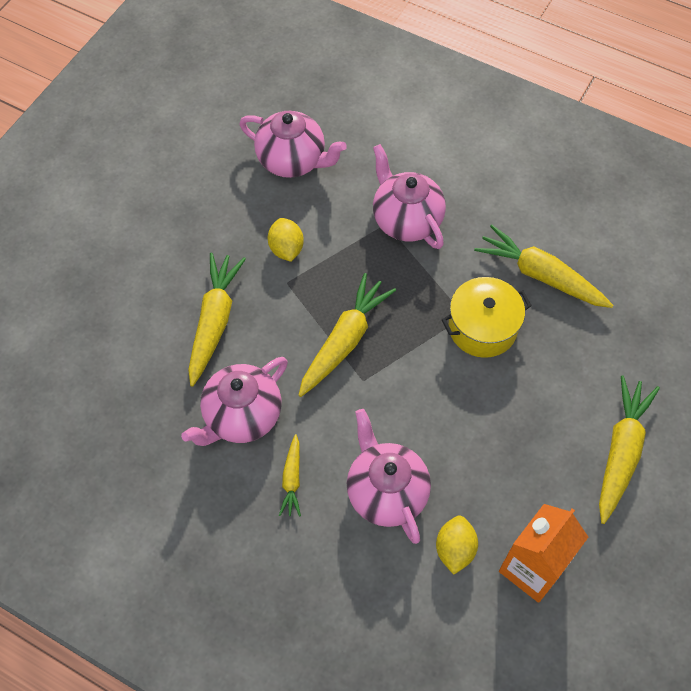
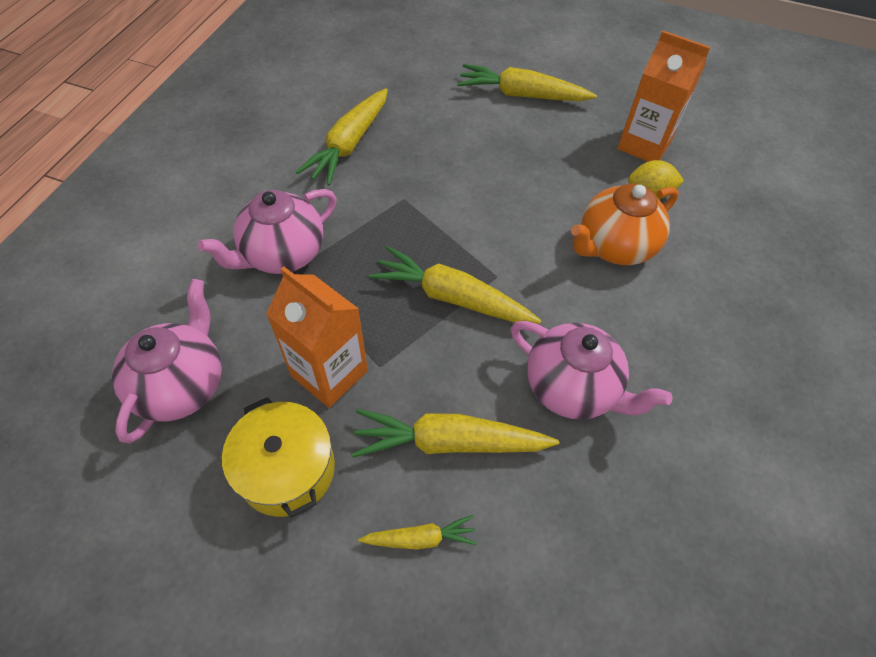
camera: 100 degrees left, 5 degrees down
yellow lemon [268,218,304,262] -> orange carton [266,266,368,408]
yellow carrot [279,434,301,517] -> yellow carrot moved to [358,515,477,549]
pink teapot [347,409,431,544] -> orange teapot [571,183,679,265]
yellow pot [442,277,532,358] -> yellow pot moved to [222,397,335,518]

